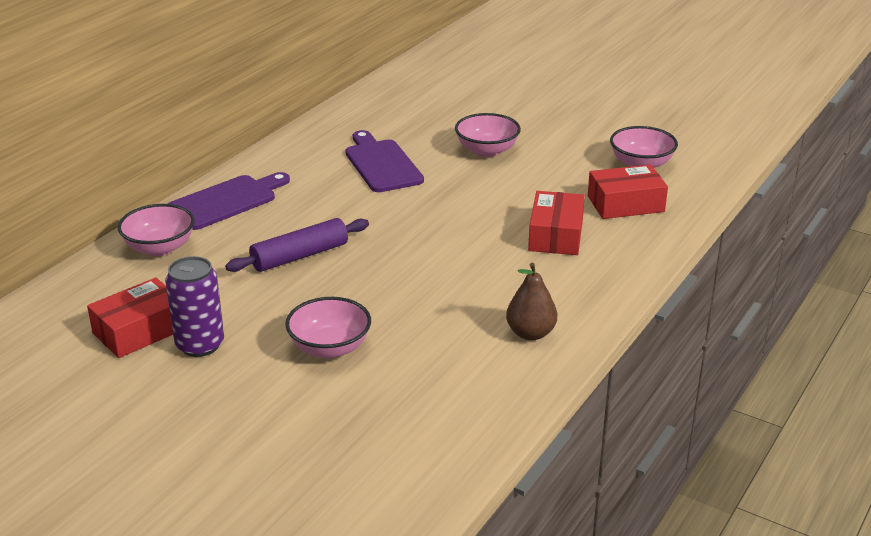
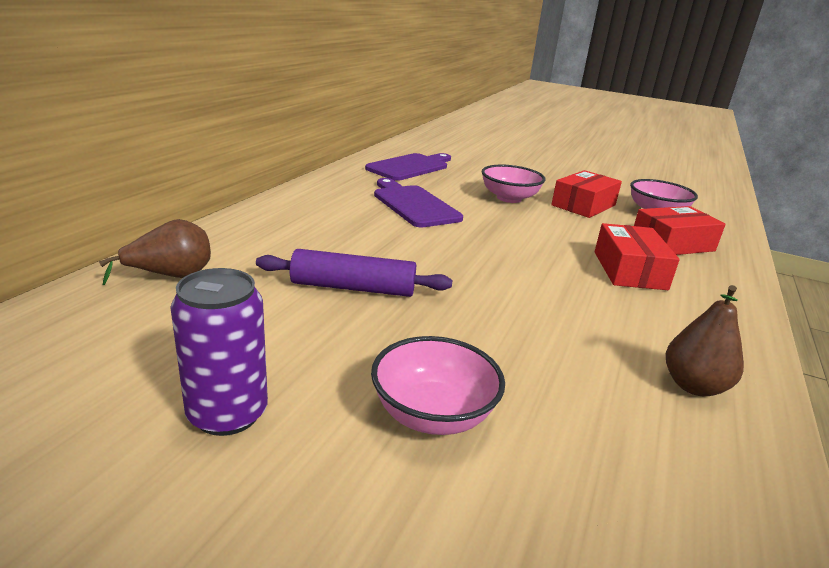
camera: 10 degrees left, 5 degrees down
red box [87,278,173,358] -> red box moved to [551,170,622,218]
pink bowl [118,204,195,256] -> brown pear [99,219,211,285]
purple cutting board [167,172,290,230] -> purple cutting board moved to [365,153,451,181]
purple rolling pin [225,218,369,272] -> purple rolling pin turned 45 degrees clockwise [256,249,452,297]

